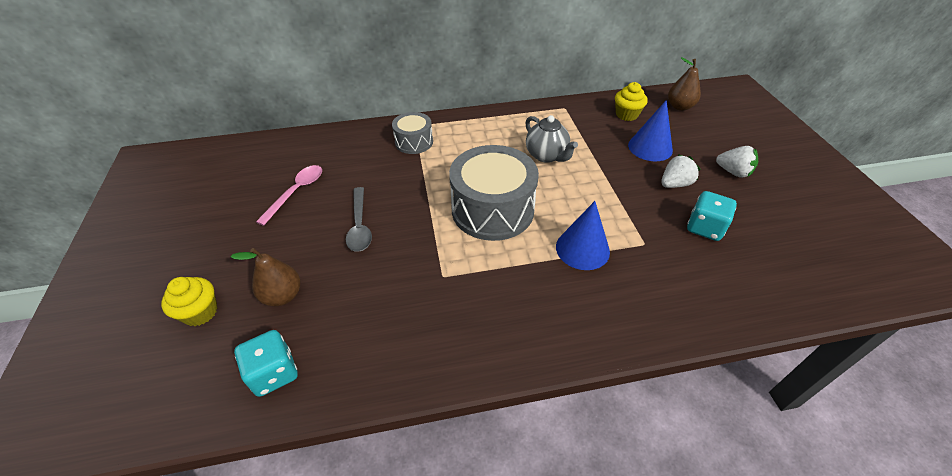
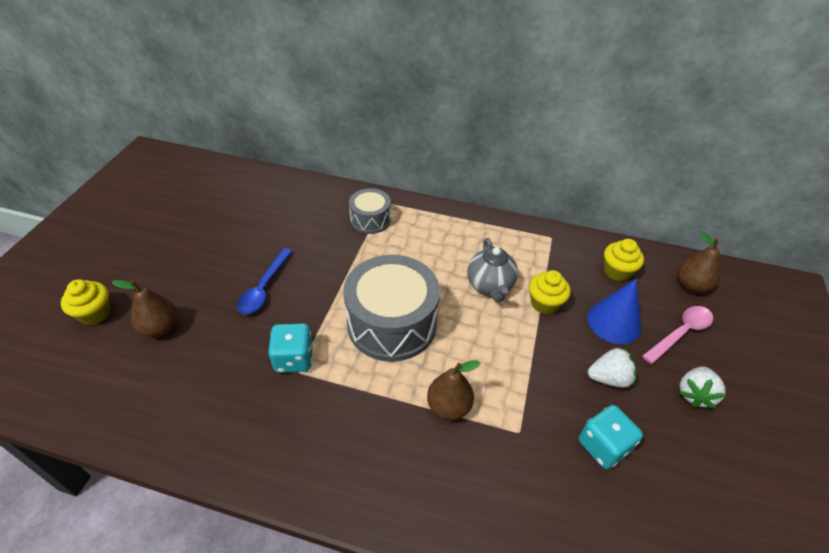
camera: 25 degrees right, 0 degrees up
turquoise dice [234,330,298,397] -> turquoise dice moved to [268,323,313,373]
pink spoon [256,165,322,226] -> pink spoon moved to [642,306,713,364]
grey spoon [346,187,372,252] -> blue spoon [237,248,292,314]
blue cone [556,201,610,270] -> brown pear [427,360,480,420]
white strawberry [716,146,758,178] -> white strawberry turned 60 degrees clockwise [679,366,726,409]
none -> yellow cupcake [529,270,571,314]

